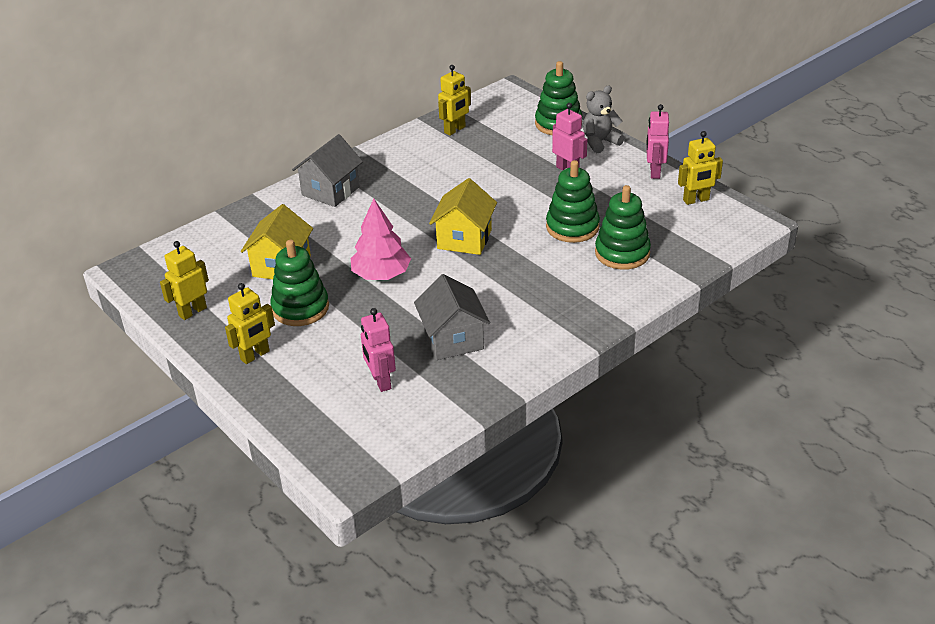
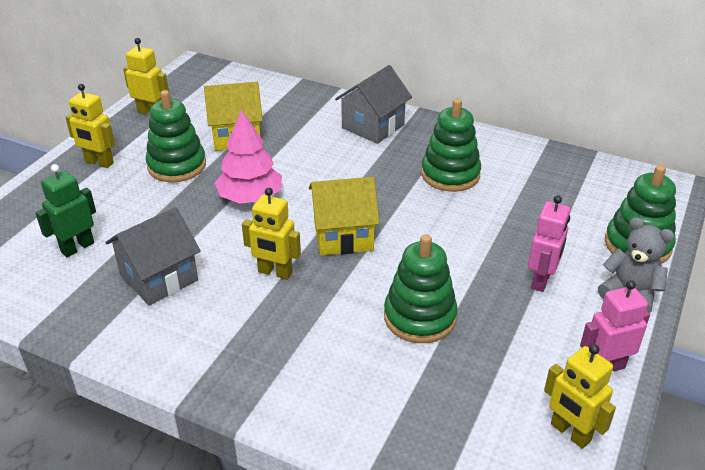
camera: 65 degrees right, 0 degrees up
grey house [292,134,363,207] -> grey house turned 60 degrees counterclockwise [335,65,412,144]
pink robot [361,308,396,392] -> green robot [36,164,96,257]
yellow robot [438,65,471,136] -> yellow robot moved to [242,188,301,280]
green stacking toy [595,185,651,270] -> green stacking toy moved to [421,98,481,192]

